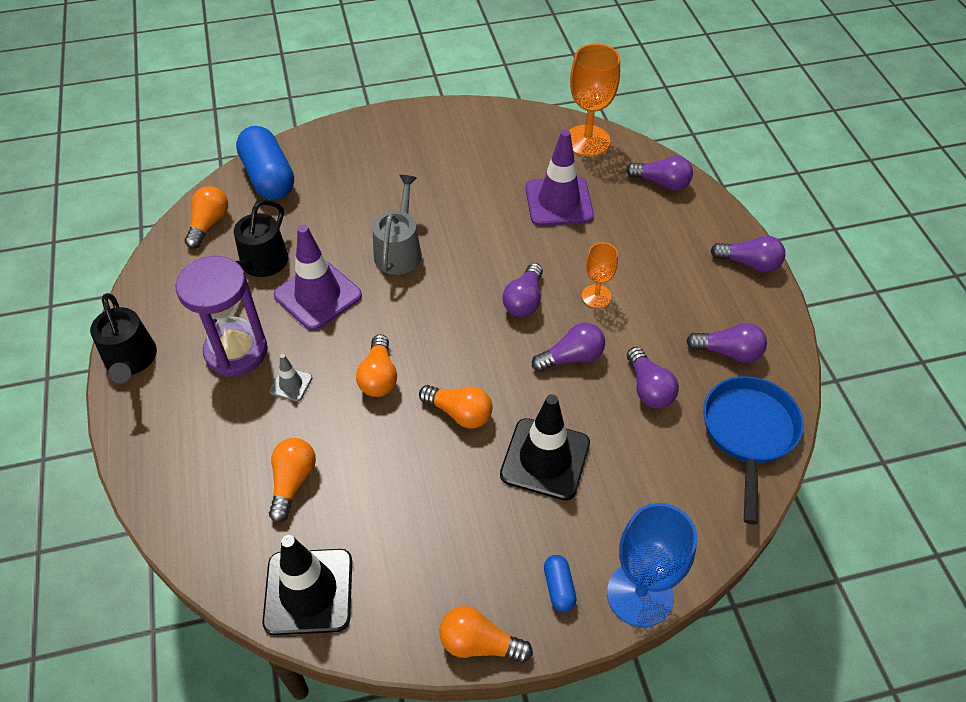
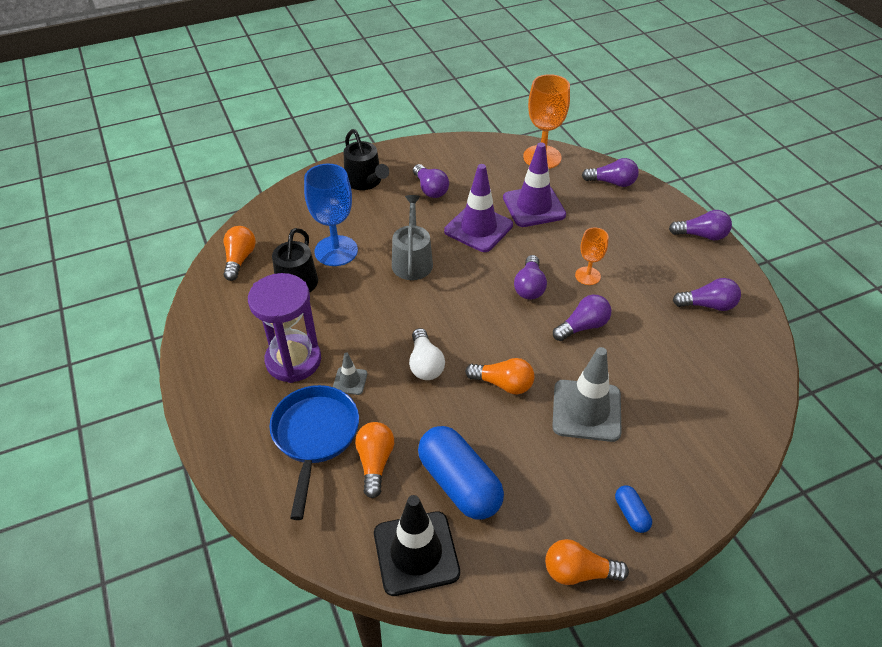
camera: 10 degrees left, 5 degrees down
black watering can [90,293,157,384] -> black watering can moved to [344,129,389,190]
blue capsule [236,126,294,200] -> blue capsule moved to [418,426,504,520]
purple traffic cone [274,225,362,330] -> purple traffic cone moved to [444,164,513,252]
orange light bulb [356,334,397,397] -> white light bulb [409,328,445,380]
black traffic cone [500,394,590,501] -> grey traffic cone [552,347,622,442]
blue goblet [607,503,697,627] -> blue goblet moved to [304,164,358,266]
purple light bulb [627,347,679,408] -> purple light bulb moved to [413,164,449,198]
blue pan [703,376,804,524] -> blue pan moved to [269,385,359,520]

